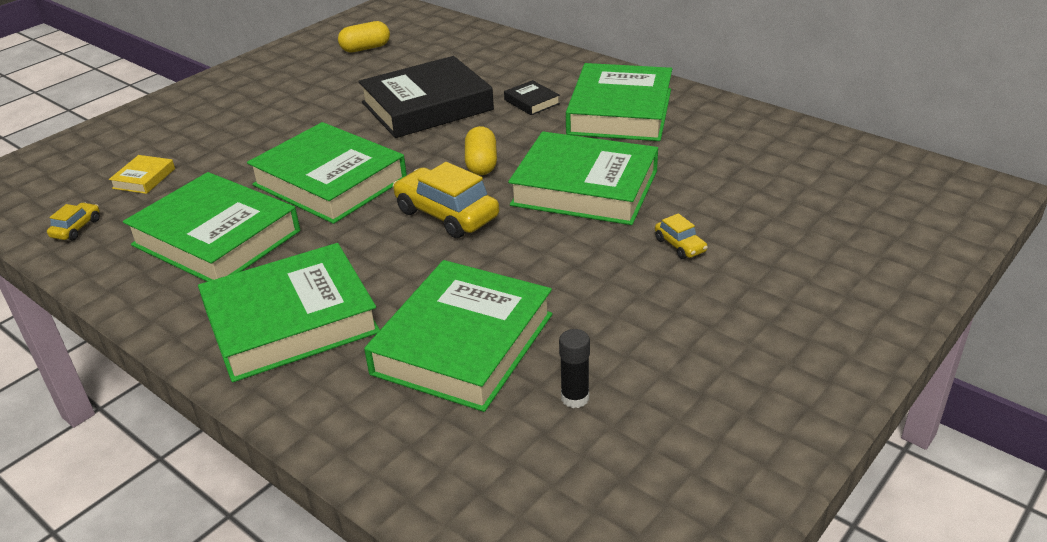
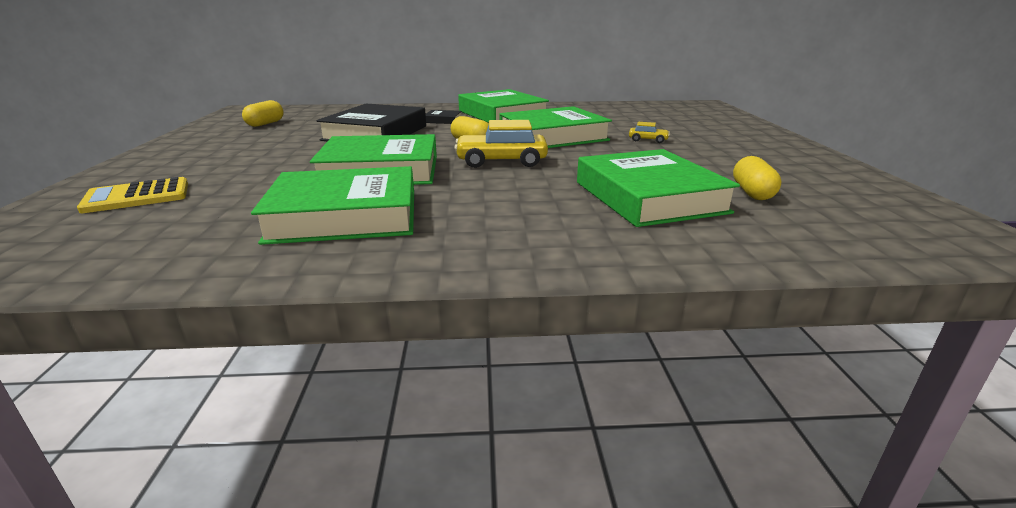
camera: 45 degrees left, 10 degrees down
yellow car [47,202,100,240] -> none
yellow book [109,155,175,194] -> none
green book [198,243,380,382] -> none
black glue stick [559,329,590,408] -> yellow capsule [733,156,781,200]
none -> yellow calculator [77,177,188,213]

